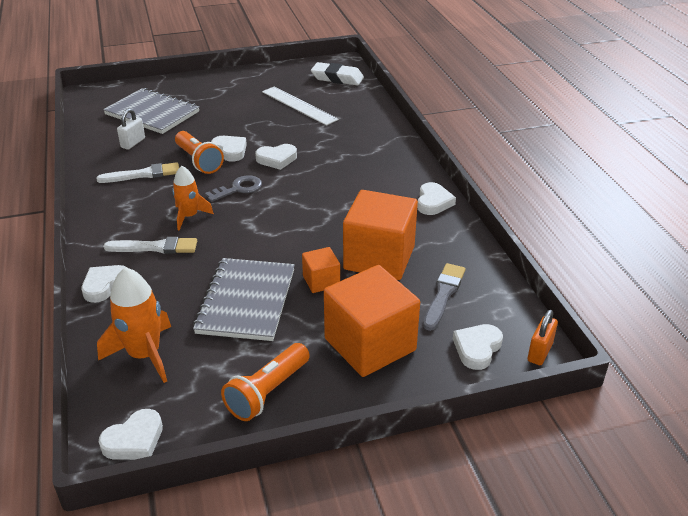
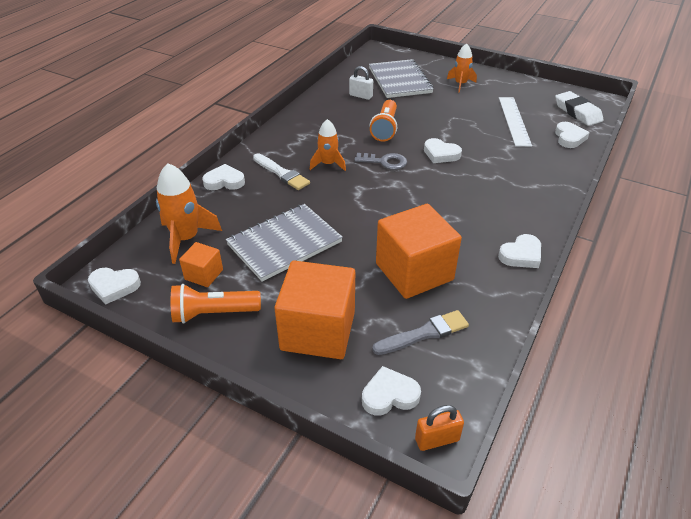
camera: 45 degrees right, 5 degrees up
white brush [96,162,179,183] -> none
white padlock [117,108,145,150] -> white padlock turned 45 degrees clockwise [349,66,373,100]
white heart [211,136,247,162] -> white heart moved to [555,122,590,148]
orange cube [302,247,340,293] -> orange cube moved to [179,242,223,287]
none -> orange rocket [447,43,477,92]

